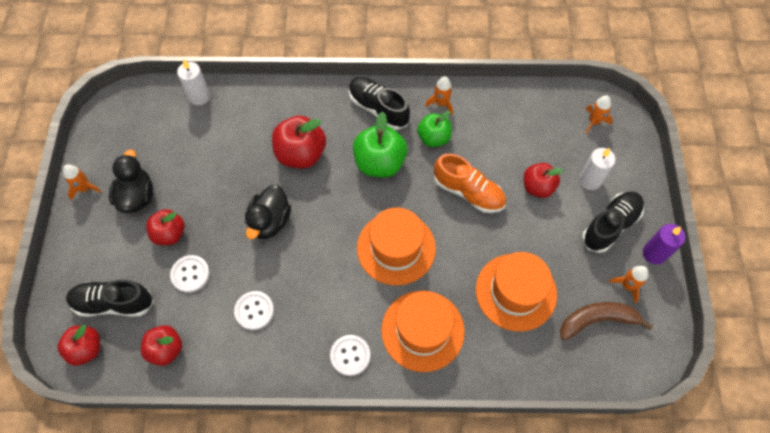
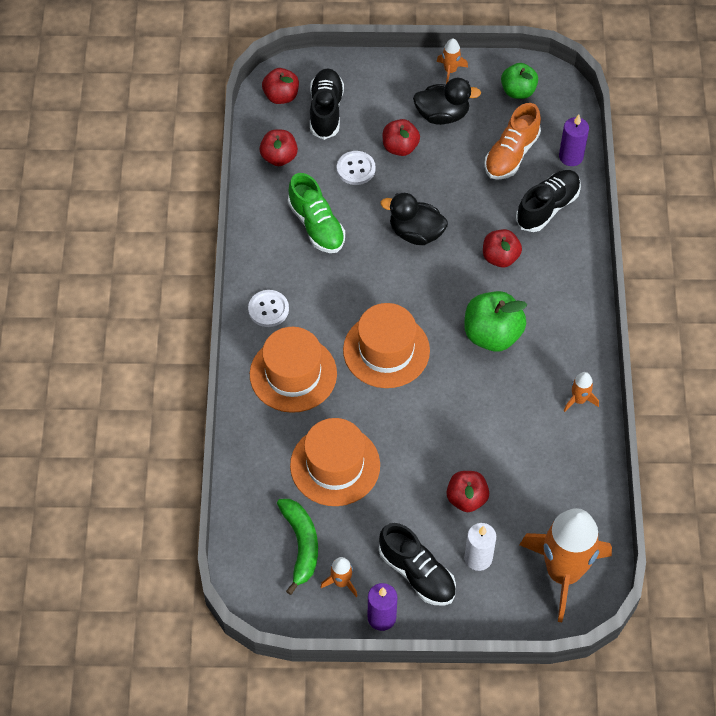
camera: 90 degrees right, 5 degrees down
white candle [177,59,210,105] -> purple candle [559,115,589,166]
white button [234,291,274,330] -> green shoe [288,173,345,253]
red apple [272,116,326,168] -> red apple [483,229,522,267], size x0.65
black shoe [349,77,410,130] -> black shoe moved to [516,170,581,232]
green apple [417,111,452,147] -> green apple moved to [501,63,538,99]
orange shoe [434,154,506,213] -> orange shoe moved to [484,103,541,180]
brown banana [560,302,653,340] -> green banana [277,499,318,595]
orange rocket [586,95,613,134] -> orange rocket [520,508,612,622], size x2.44

